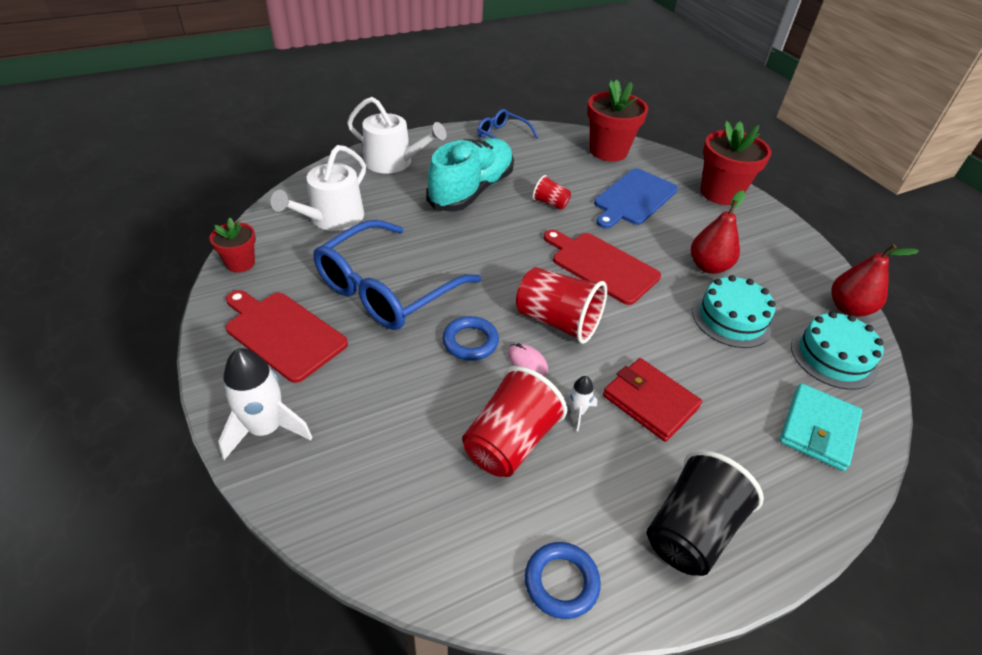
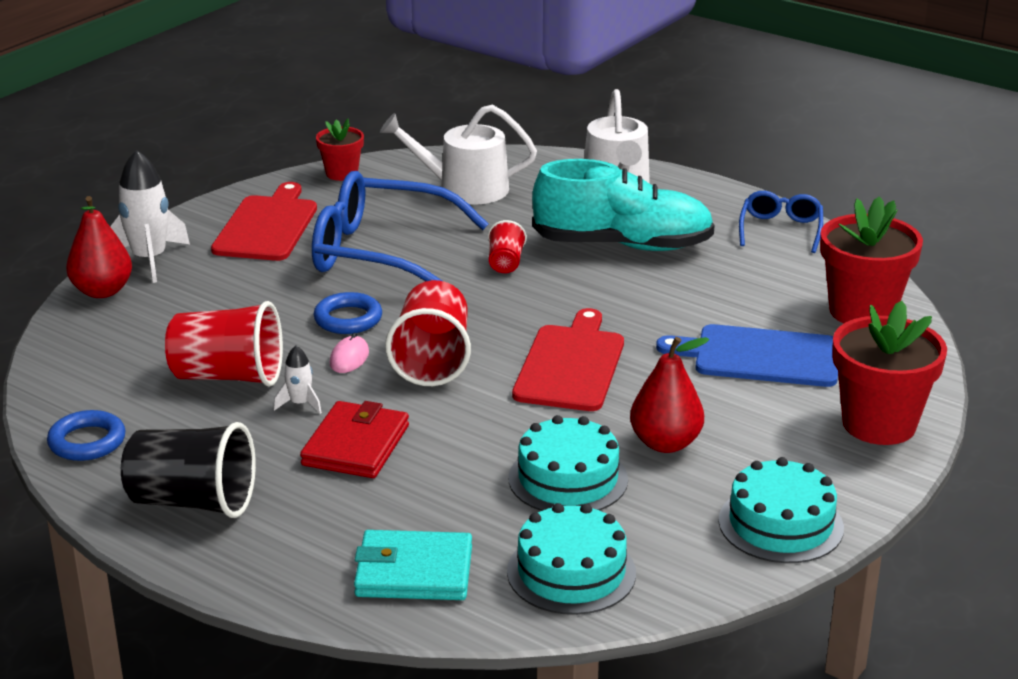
camera: 65 degrees right, 15 degrees down
red cup [532,175,571,210] -> red cup moved to [488,220,527,273]
red pear [831,244,919,317] -> red pear moved to [66,196,132,298]
none -> turquoise cake [718,457,844,563]

